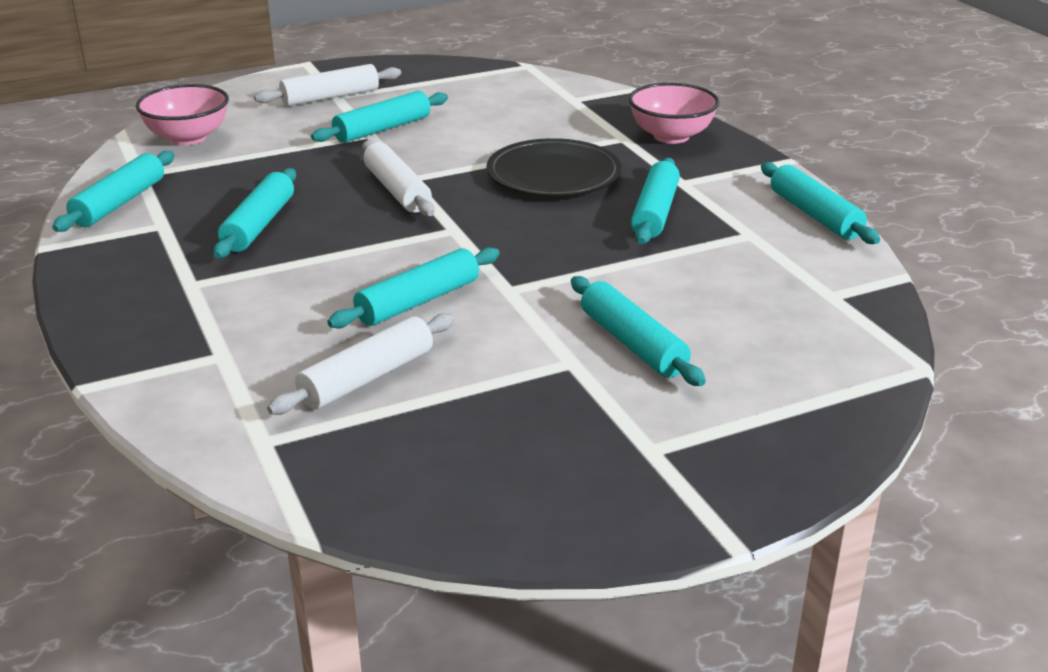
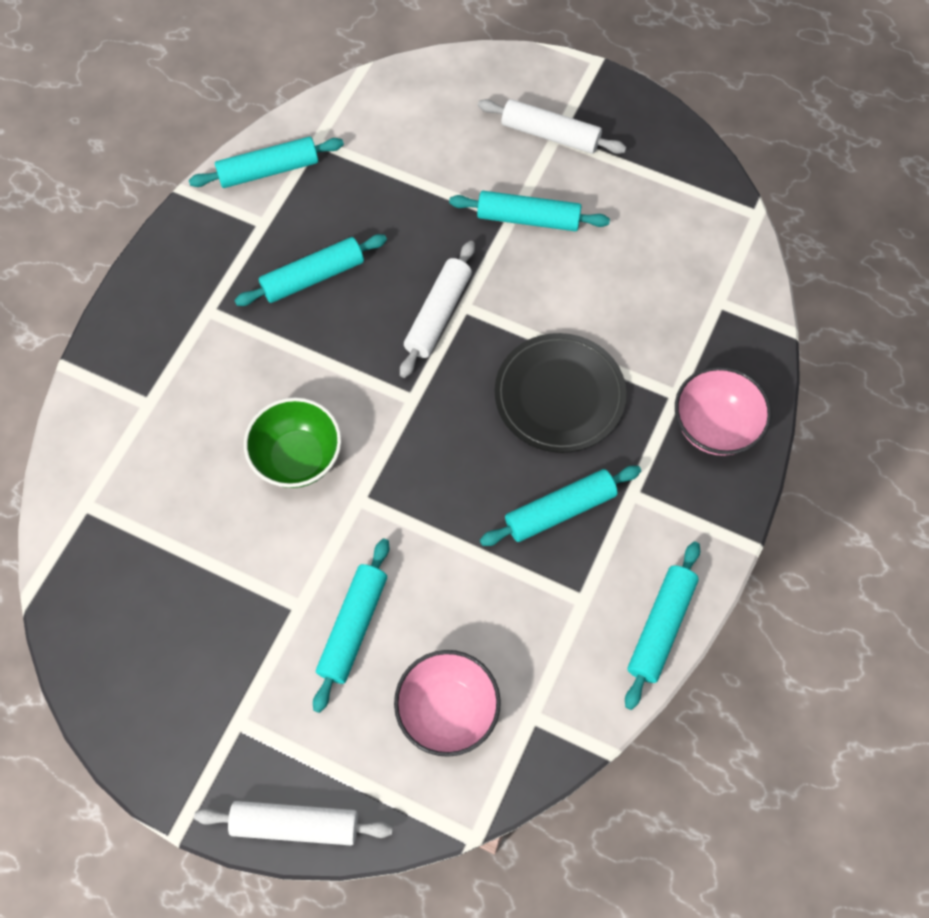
camera: 50 degrees right, 35 degrees up
pink bowl [136,84,229,145] -> pink bowl moved to [394,650,501,757]
white rolling pin [267,313,454,415] -> white rolling pin moved to [194,801,393,845]
turquoise rolling pin [327,247,499,328] -> green bowl [244,397,341,488]

